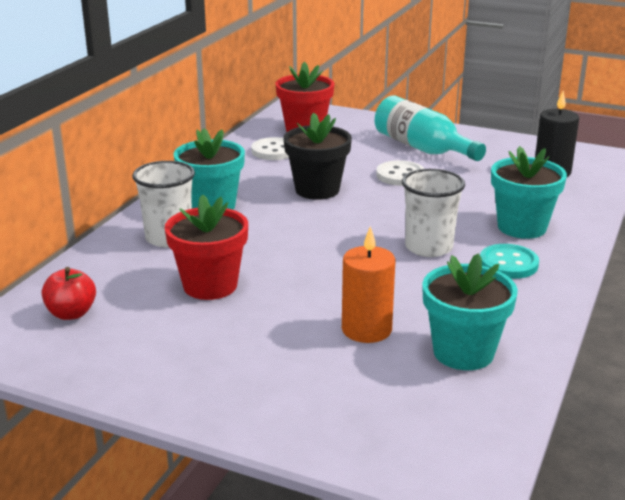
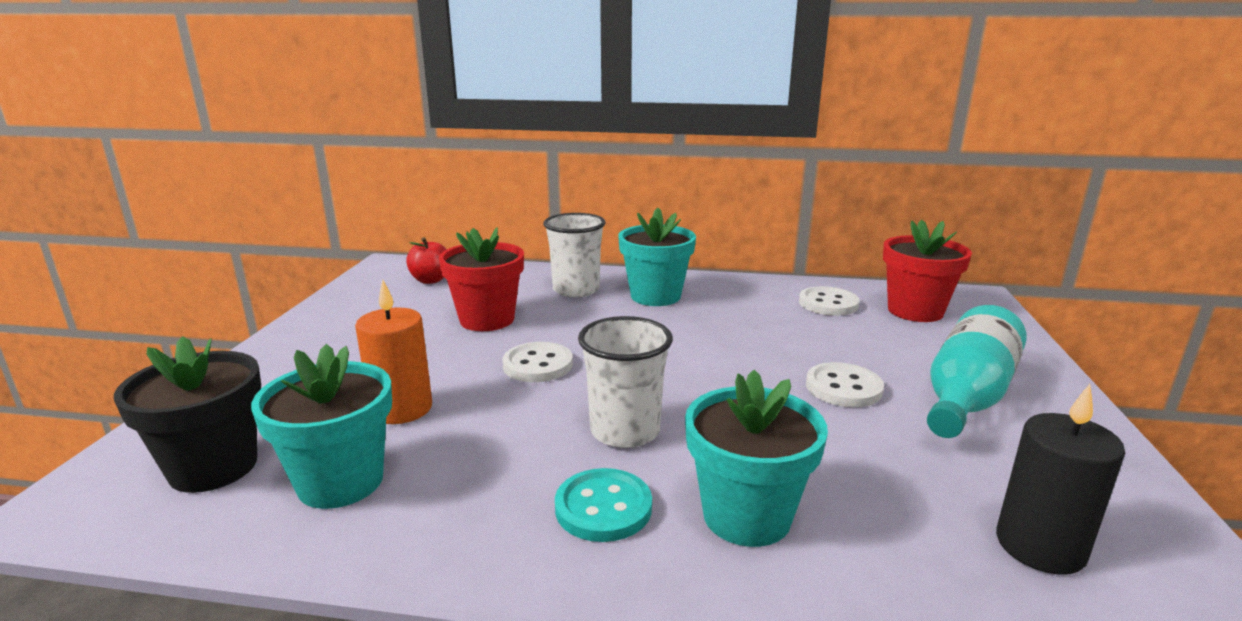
camera: 75 degrees right, 5 degrees down
black flower pot [283,113,352,200] -> black flower pot moved to [114,336,261,493]
none -> white button [502,342,573,382]

